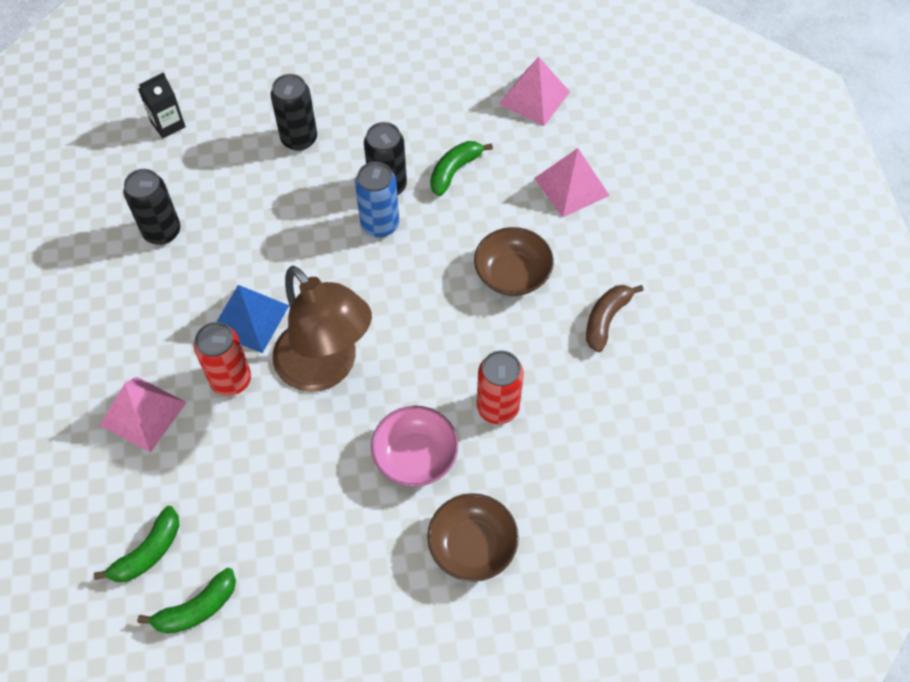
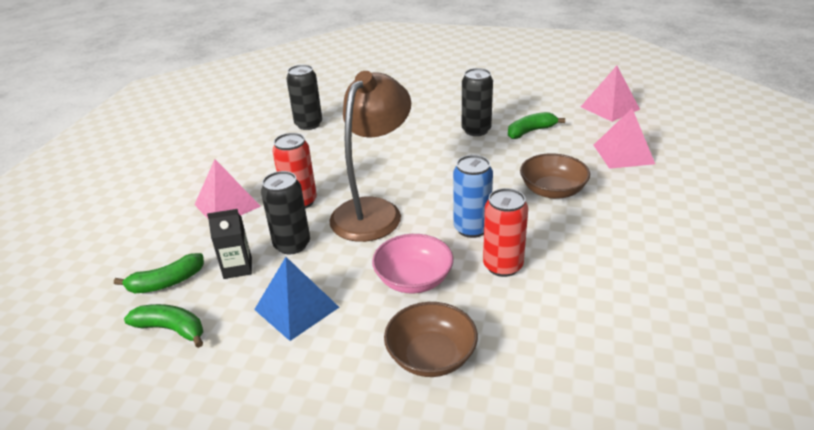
camera: 25 degrees right, 25 degrees down
green banana [137,568,236,634] -> green banana turned 150 degrees counterclockwise [124,304,203,348]
black carton [138,72,186,138] -> black carton moved to [207,209,252,279]
blue pyramid [217,285,289,353] -> blue pyramid moved to [254,257,339,341]
black can [271,74,317,151] -> black can moved to [261,171,310,255]
brown lamp [273,266,372,392] -> brown lamp turned 135 degrees counterclockwise [329,71,411,242]
blue can [355,162,399,238] -> blue can moved to [453,155,493,238]
brown banana [586,285,644,352] -> none

